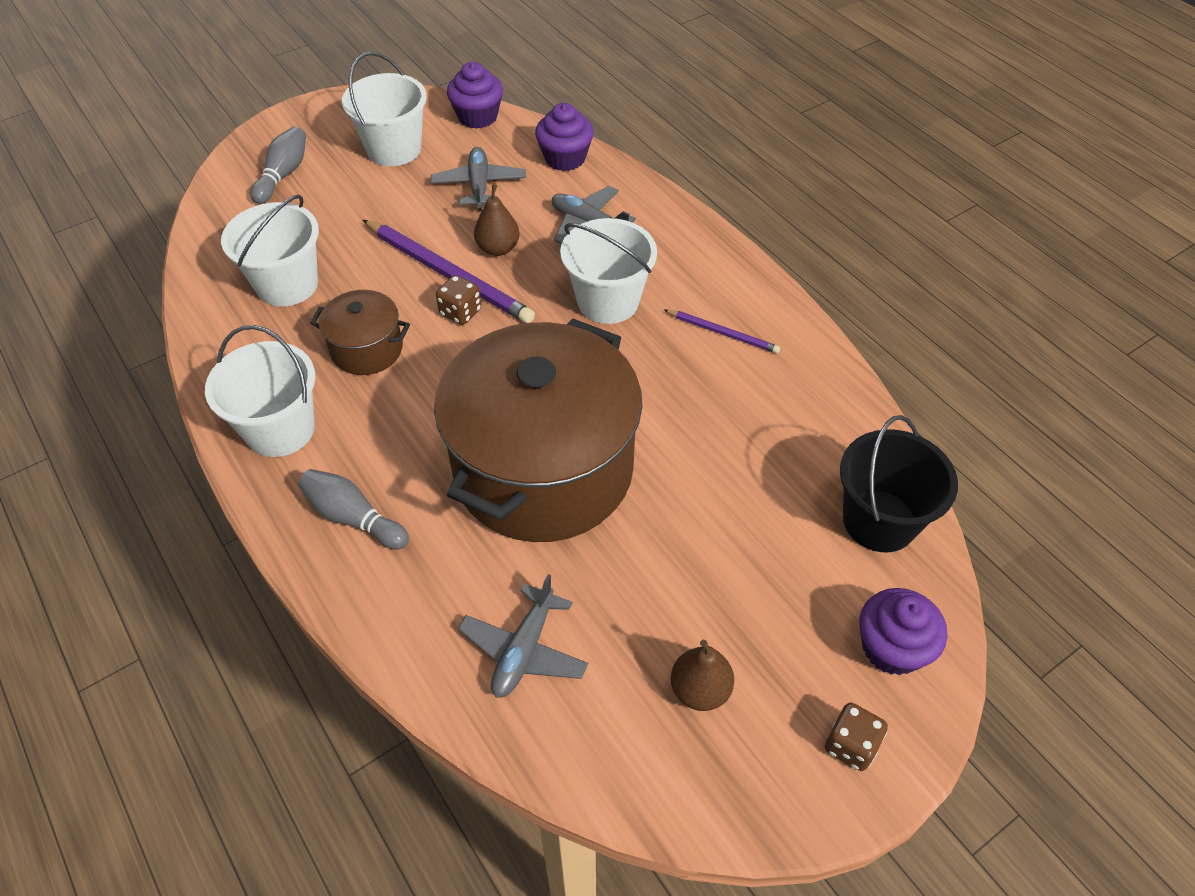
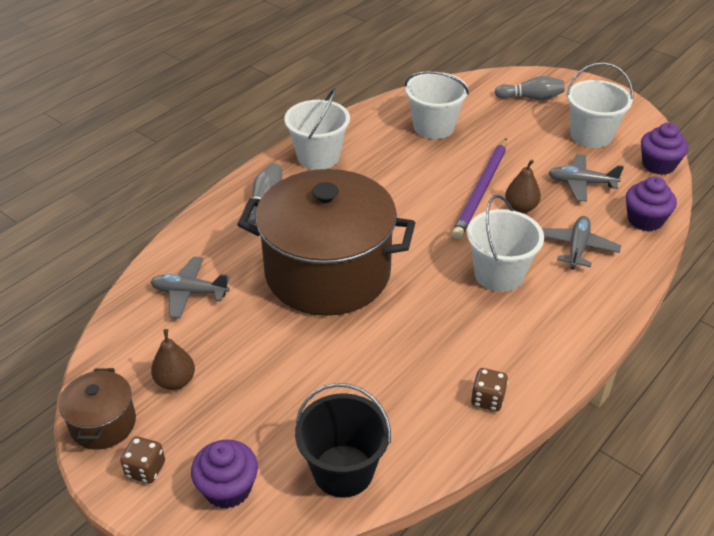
camera: 75 degrees right, 10 degrees down
brown pot [310,290,410,375] -> brown pot moved to [59,368,136,450]
grey plane [431,147,526,211] -> grey plane turned 150 degrees counterclockwise [549,154,624,202]
brown dice [436,275,481,325] -> brown dice moved to [471,368,508,411]
purple pencil [664,310,780,354] -> none

